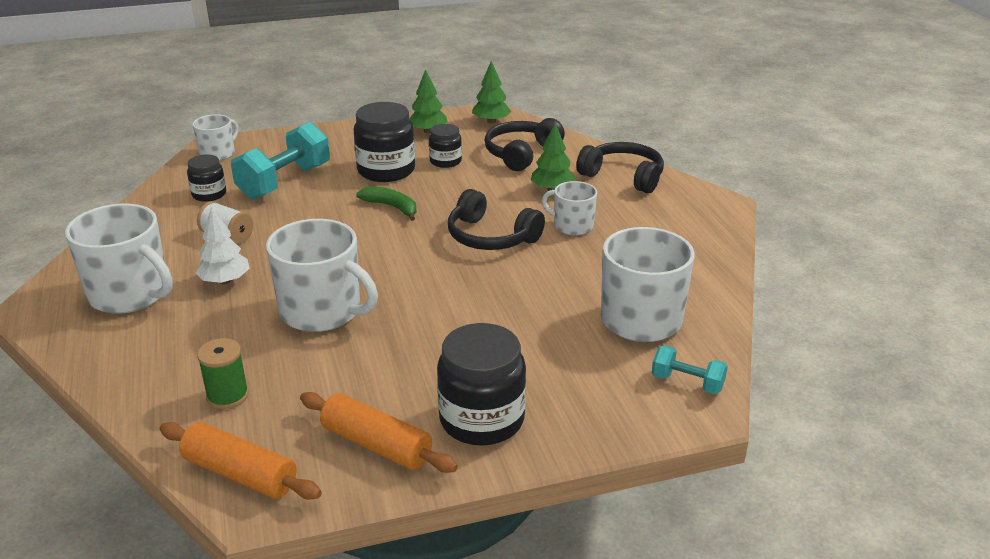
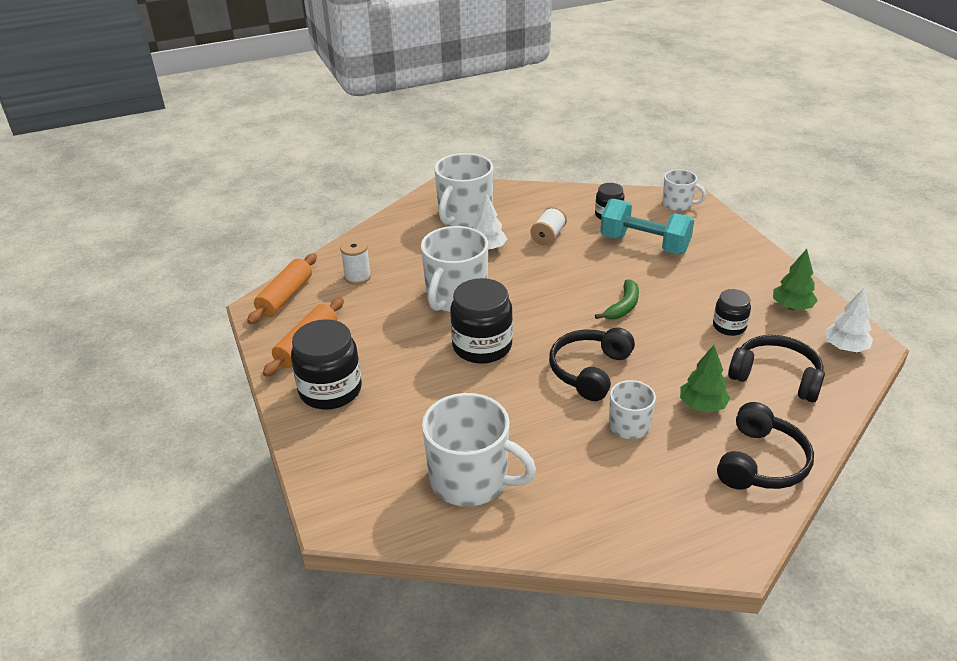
camera: 85 degrees right, 5 degrees up
green spool [197,338,249,409] -> white spool [340,239,371,285]
black jar [354,102,415,182] -> black jar moved to [450,278,513,364]
green tree [472,61,511,124] -> white tree [825,288,873,352]
turquoise dumbbell [652,345,728,394] -> none

